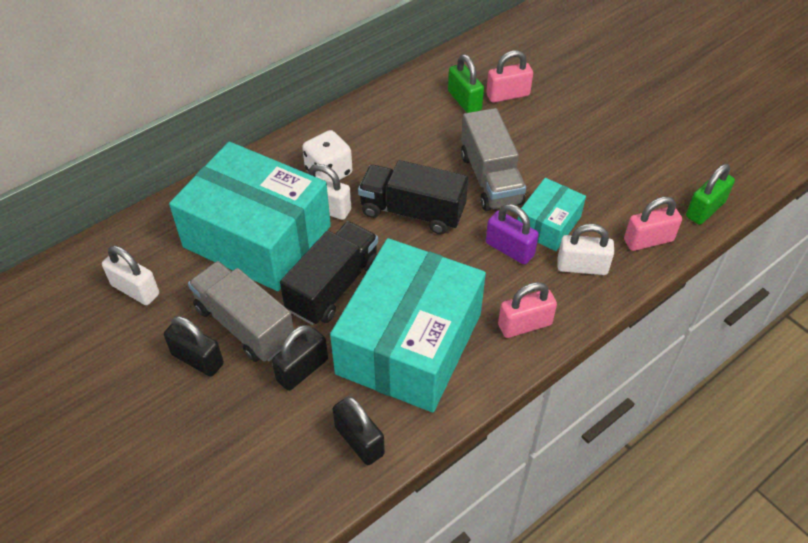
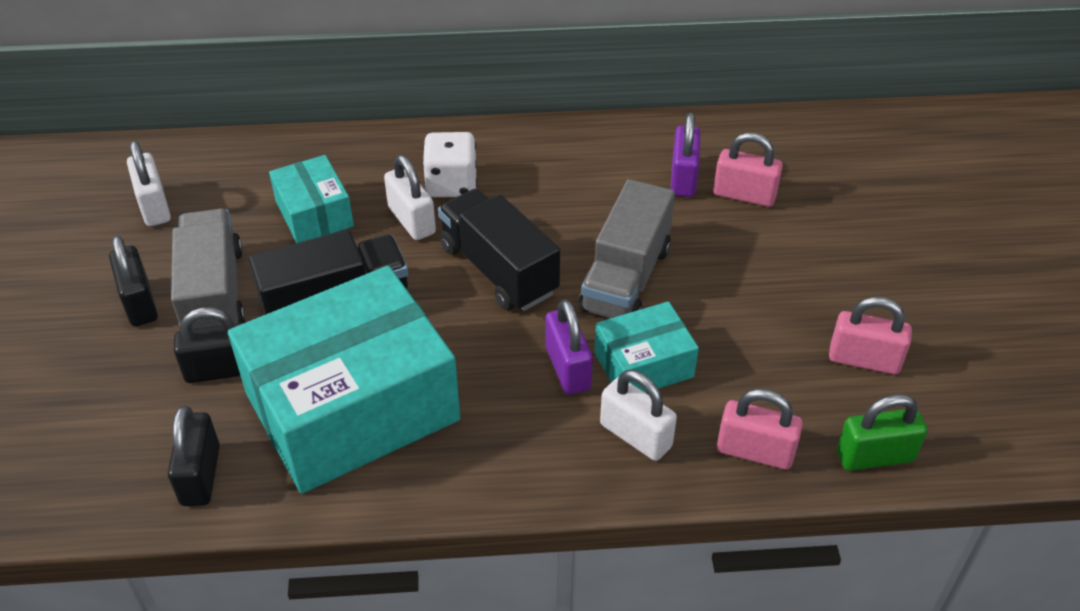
camera: 35 degrees right, 5 degrees down
turquoise box [169,142,331,291] -> turquoise box [269,155,354,243], size x0.48
green padlock [448,54,484,113] -> purple padlock [671,112,701,197]
pink padlock [498,282,557,338] -> pink padlock moved to [829,297,912,374]

